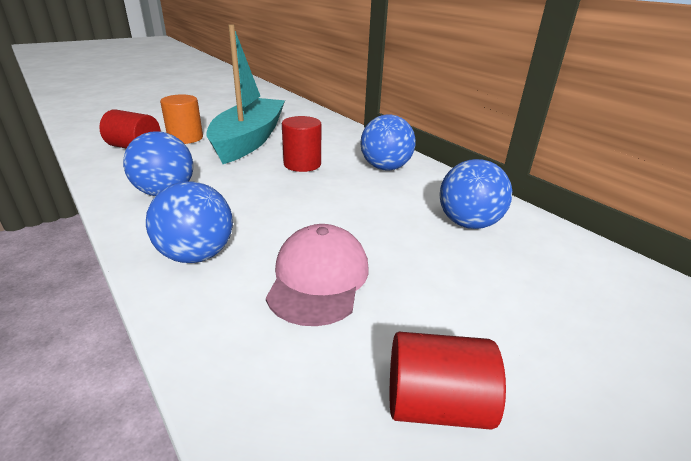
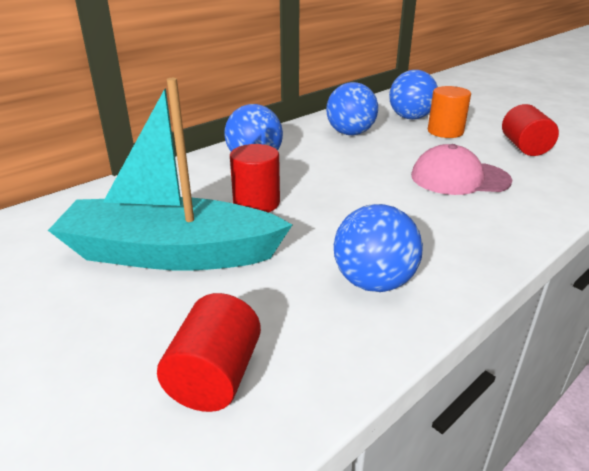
camera: 95 degrees left, 0 degrees up
blue ball [146,181,233,263] -> blue ball moved to [389,70,438,119]
orange cylinder [160,94,203,144] -> orange cylinder moved to [428,86,471,138]

